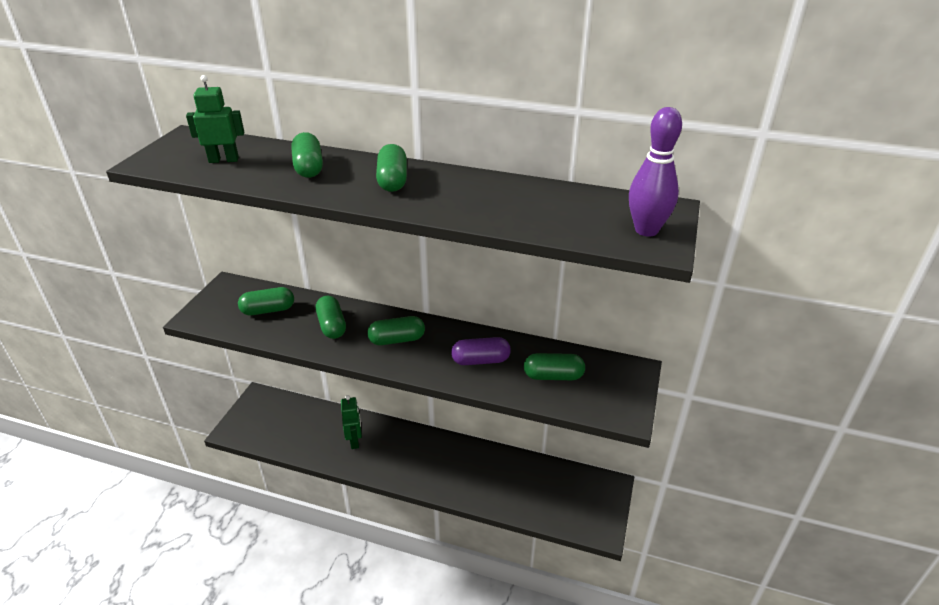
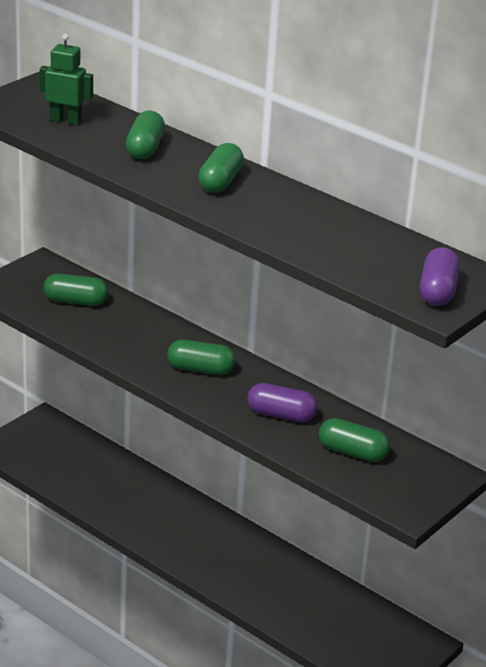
camera: 20 degrees right, 5 degrees down
green capsule [316,296,346,339] -> none
green robot [341,395,362,449] -> none
purple bowling pin [629,107,682,237] -> purple capsule [420,247,460,306]

